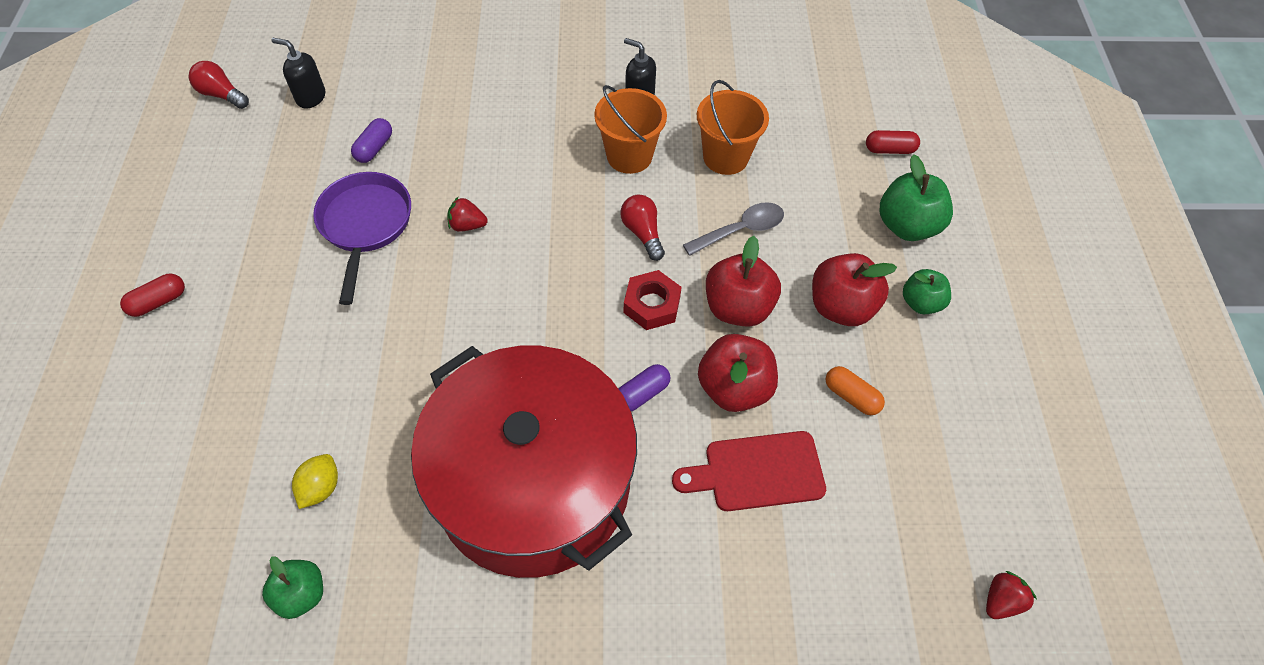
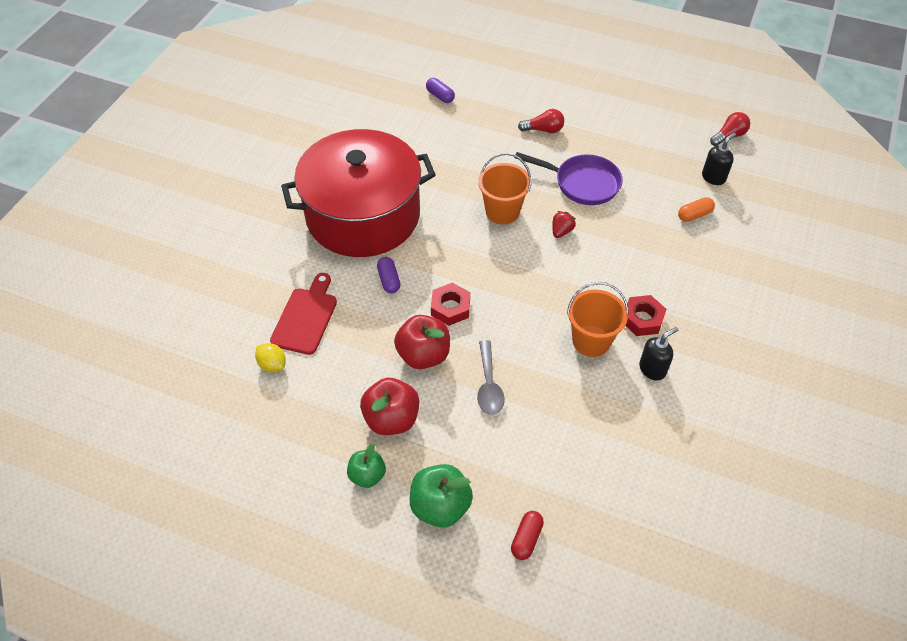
camera: 115 degrees right, 5 degrees down
red capsule [120,274,185,317] -> none
green apple [262,556,323,619] -> none
yellow lemon [292,454,338,509] -> yellow lemon moved to [255,343,286,372]
purple capsule [351,118,392,163] -> purple capsule moved to [426,78,455,103]
red light bulb [620,195,665,261] -> red light bulb moved to [518,109,564,133]
orange bucket [697,80,769,175] -> orange bucket moved to [478,153,531,224]
red apple [698,334,778,412] -> none
orange capsule [826,366,885,415] -> orange capsule moved to [678,197,715,222]
red strawberry [986,571,1037,619] -> none
none -> red nut [625,295,667,336]

